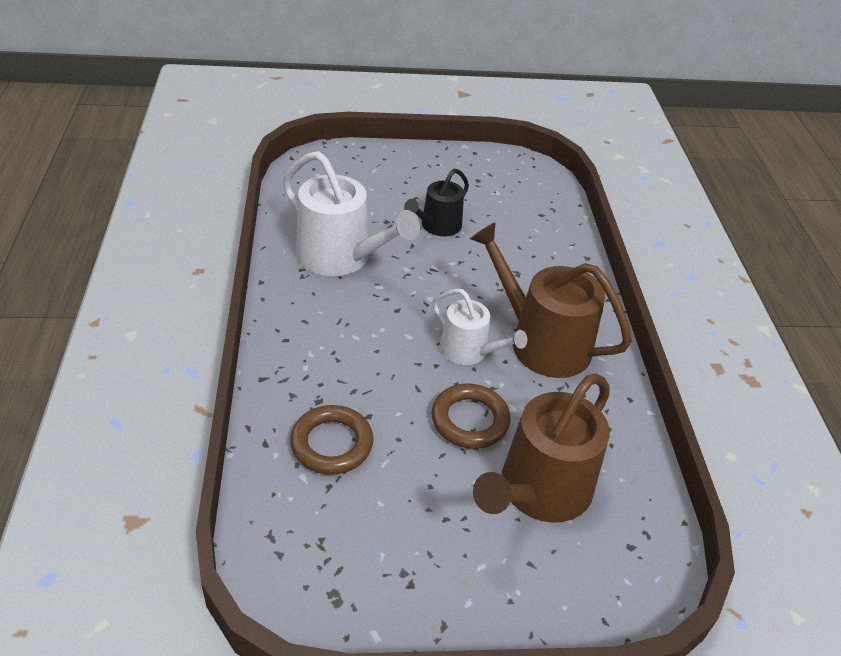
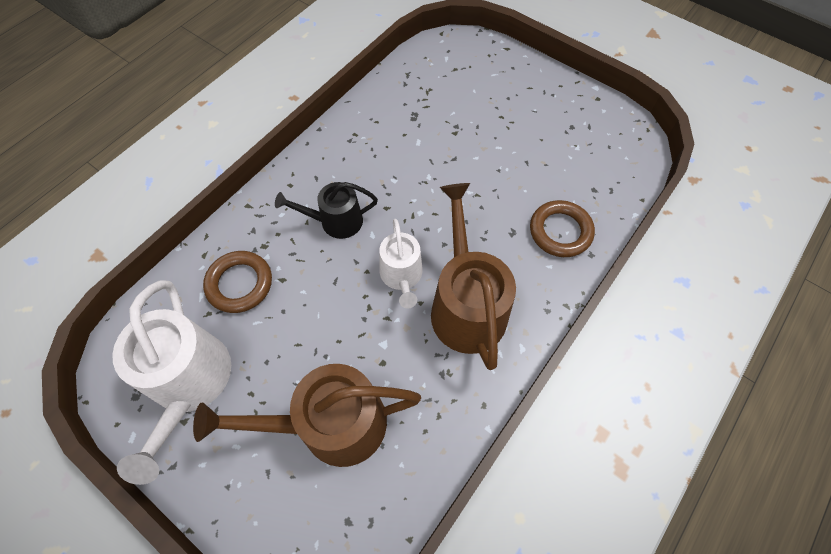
camera: 45 degrees right, 20 degrees up
white watering can [283,151,420,276] -> white watering can moved to [113,280,231,485]
black watering can [404,169,469,236] -> black watering can moved to [275,182,378,239]
brown ring [432,383,511,449] -> brown ring moved to [530,200,595,257]

